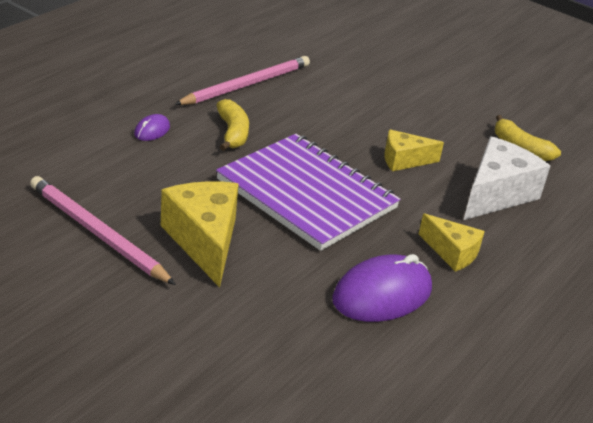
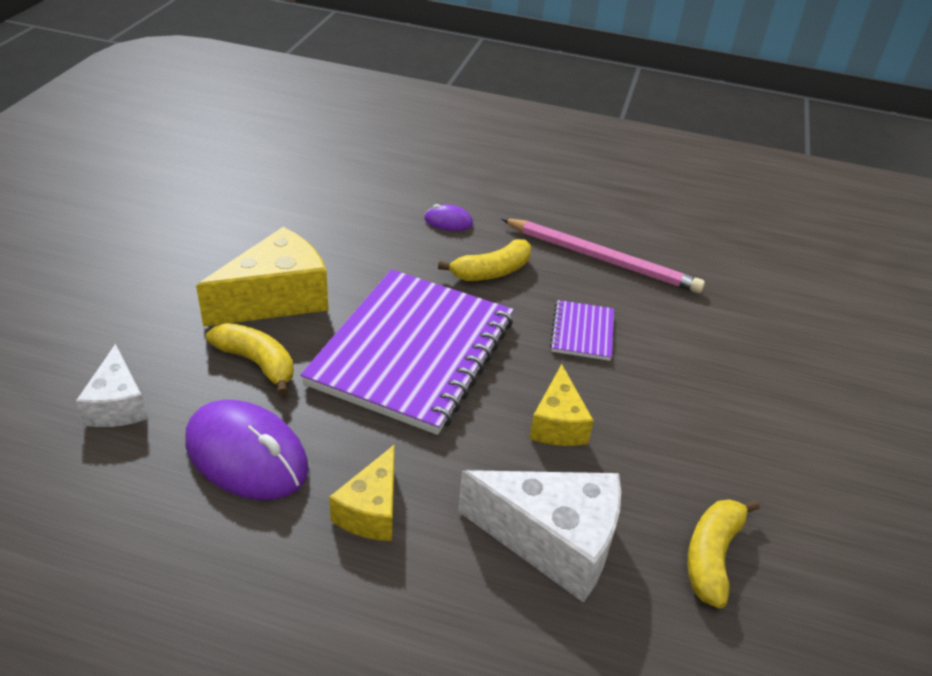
camera: 70 degrees right, 5 degrees up
pink pencil [30,176,176,285] -> none
yellow cheese [384,129,444,171] -> yellow cheese turned 150 degrees counterclockwise [529,364,594,446]
none -> white cheese [76,344,148,427]
none -> yellow banana [206,323,294,395]
none -> purple notebook [550,300,614,361]

